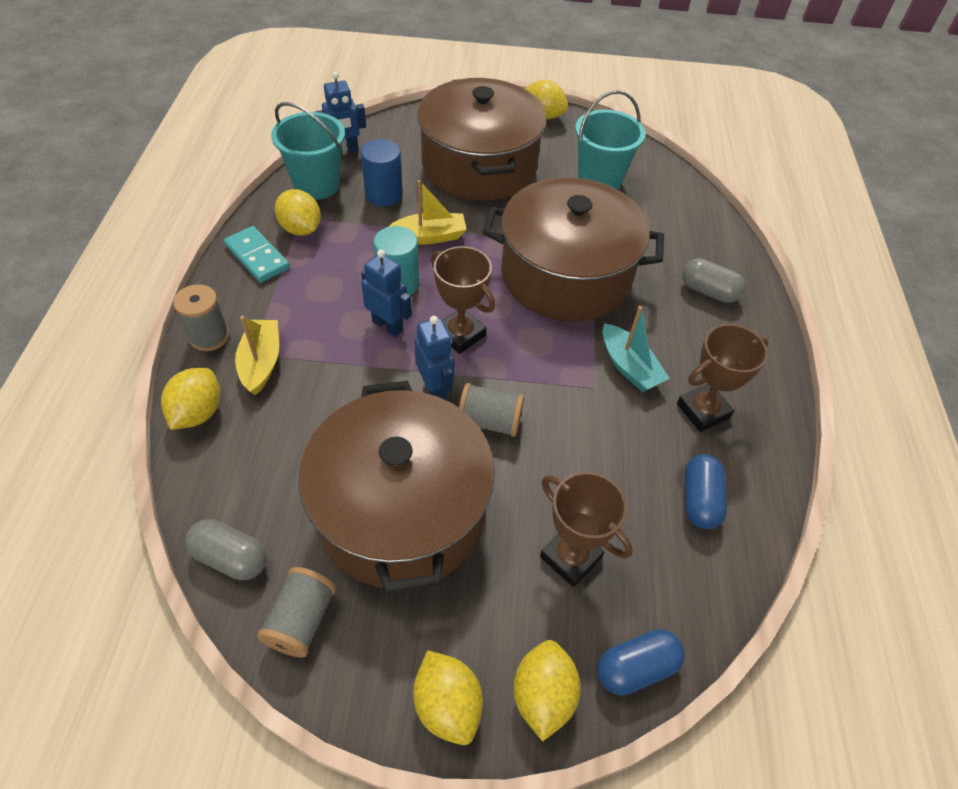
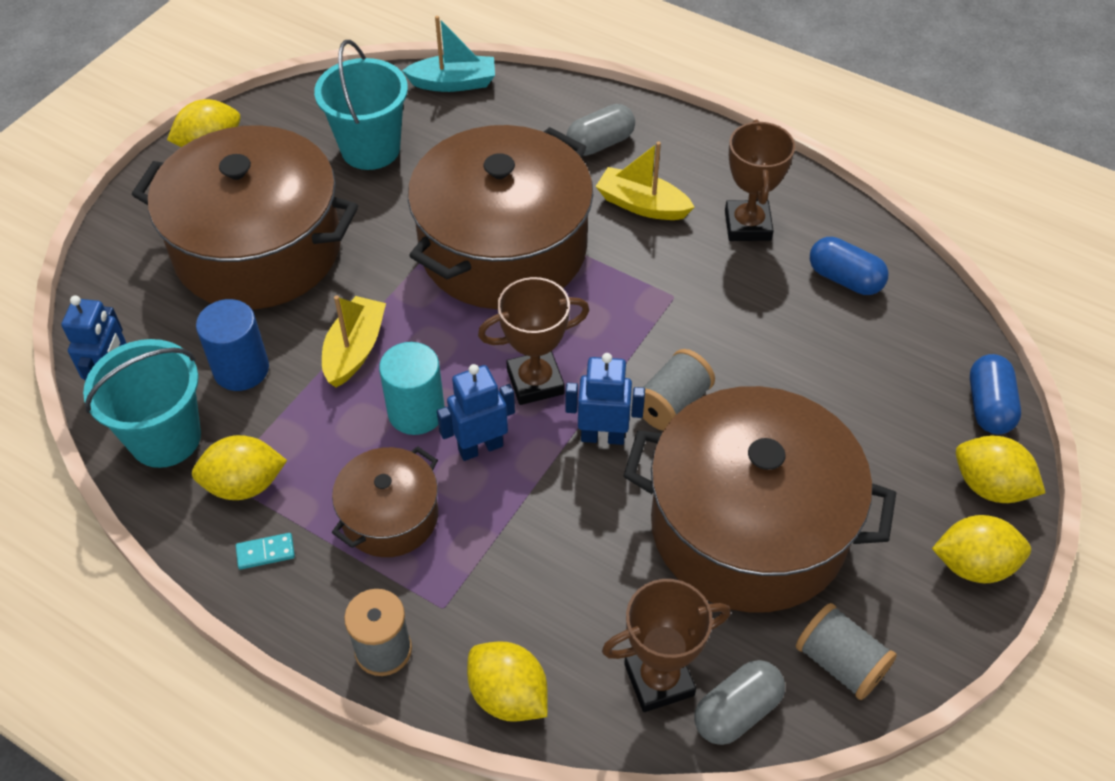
camera: 60 degrees left, 0 degrees up
turquoise domino [224,226,290,283] -> turquoise domino [236,533,295,570], size x0.53
yellow boat [235,316,279,395] -> yellow boat moved to [596,142,694,220]
brown trophy [540,472,633,587] -> brown trophy moved to [602,579,731,712]
turquoise boat [602,306,670,392] -> turquoise boat moved to [402,16,495,92]
none -> brown pot [332,446,438,557]

